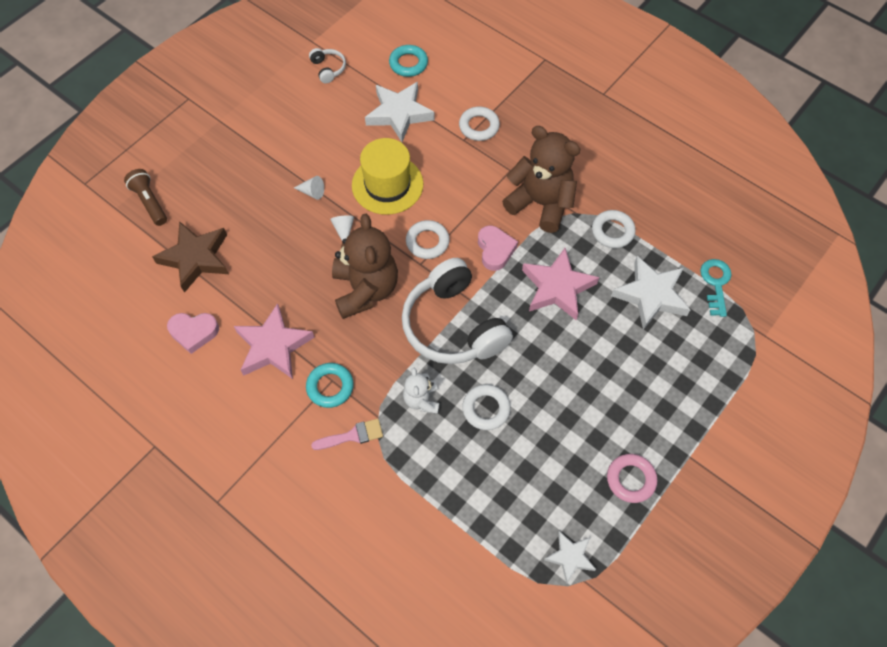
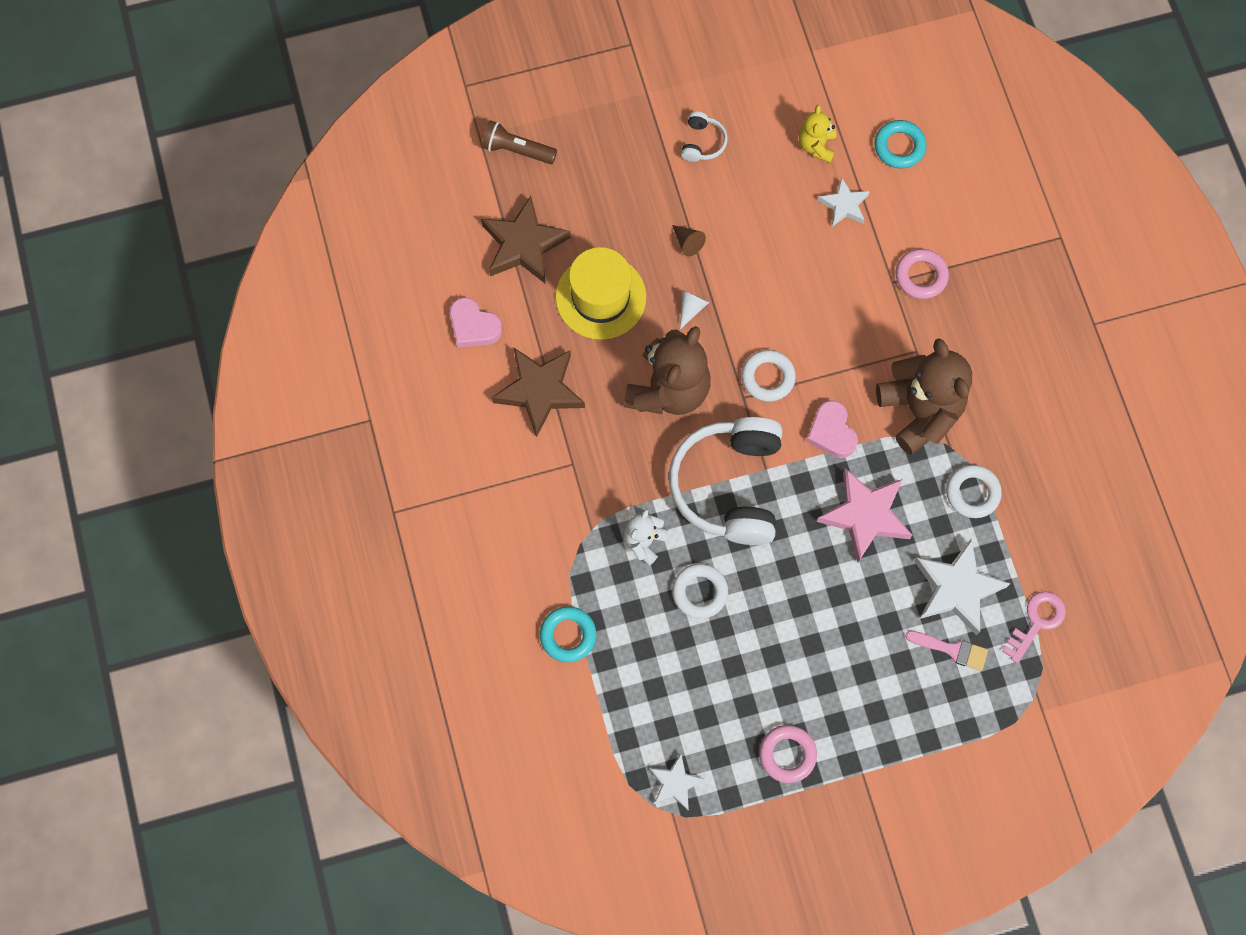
camera: 35 degrees right, 10 degrees up
brown flashlight [124,169,167,226] -> brown flashlight turned 75 degrees counterclockwise [481,120,557,164]
pink star [234,303,315,379] -> brown star [492,347,585,437]
white cone [294,176,324,200] -> brown cone [672,225,706,256]
turquoise ring [306,363,354,408] -> turquoise ring moved to [540,606,596,662]
white headphones [309,48,346,83] -> white headphones moved to [681,111,728,162]
pink brush [311,419,383,450] -> pink brush moved to [905,630,988,671]
yellow hat [352,138,423,215] -> yellow hat moved to [556,247,646,340]
white star [365,82,435,142] -> white star [818,177,870,227], size x0.58
white ring [459,107,500,141] -> pink ring [896,249,949,299]
pink heart [478,226,518,271] -> pink heart turned 135 degrees clockwise [806,400,858,458]
turquoise key [700,259,732,317] -> pink key [1002,591,1066,663]
none -> yellow teddy bear [799,105,836,163]

